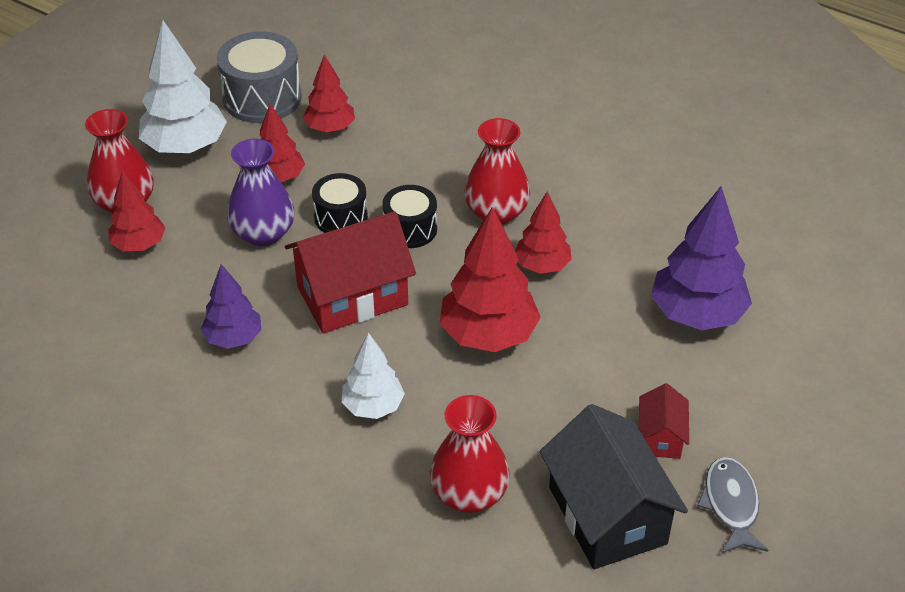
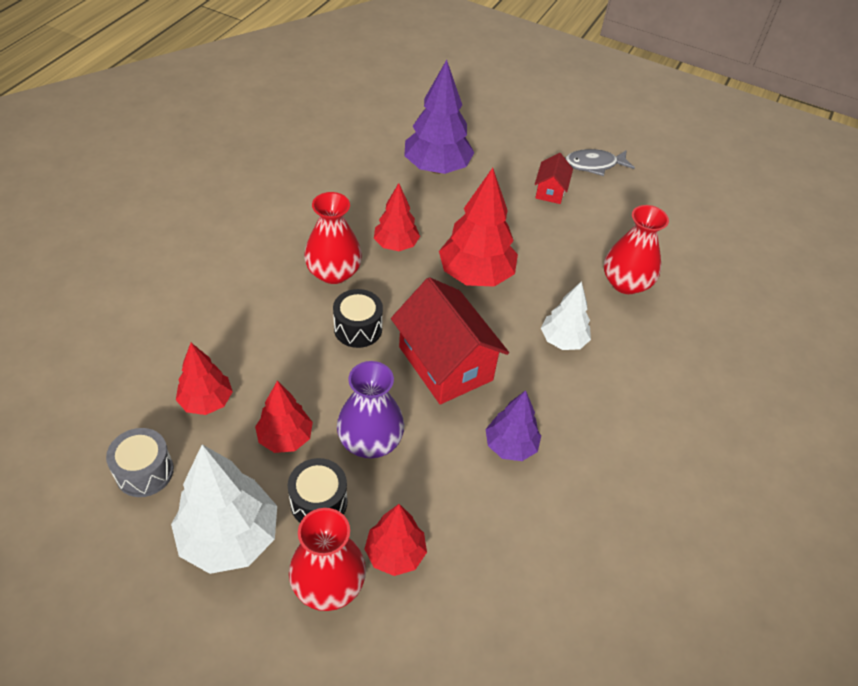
camera: 100 degrees left, 5 degrees up
grey drum [217,32,302,123] -> grey drum [106,428,174,497], size x0.62
black drum [312,173,368,233] -> black drum moved to [288,458,348,523]
black house [539,404,688,569] -> none
red house [639,383,689,459] -> red house turned 75 degrees counterclockwise [535,153,573,204]

